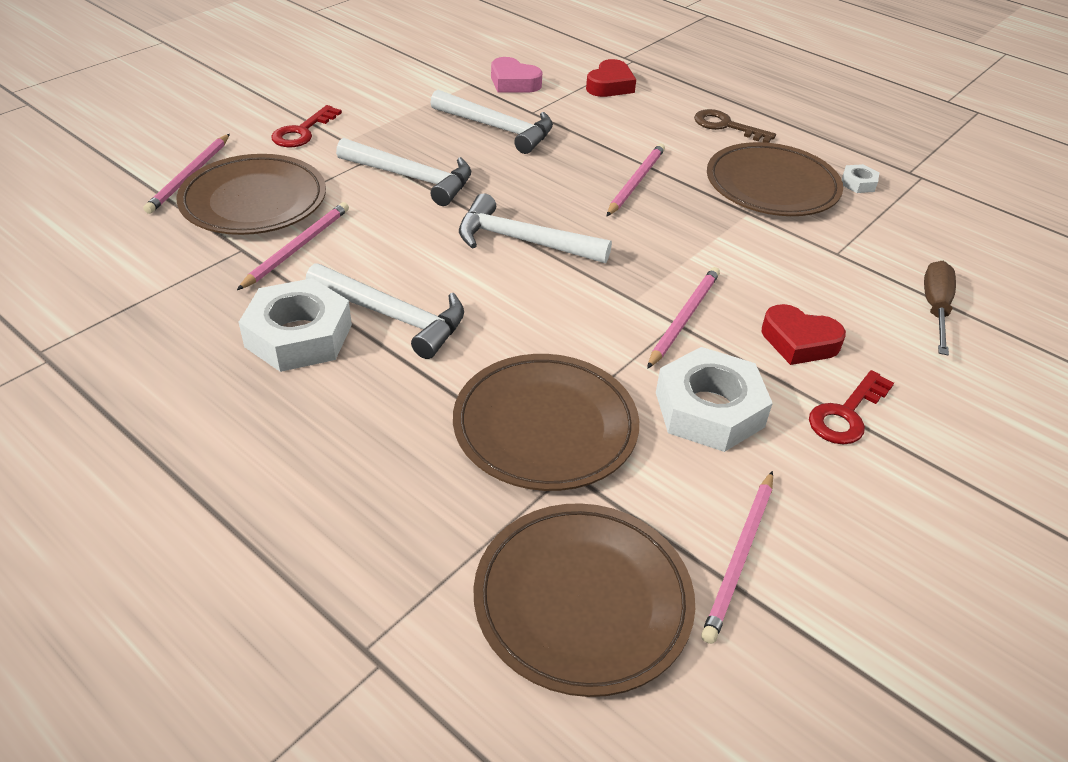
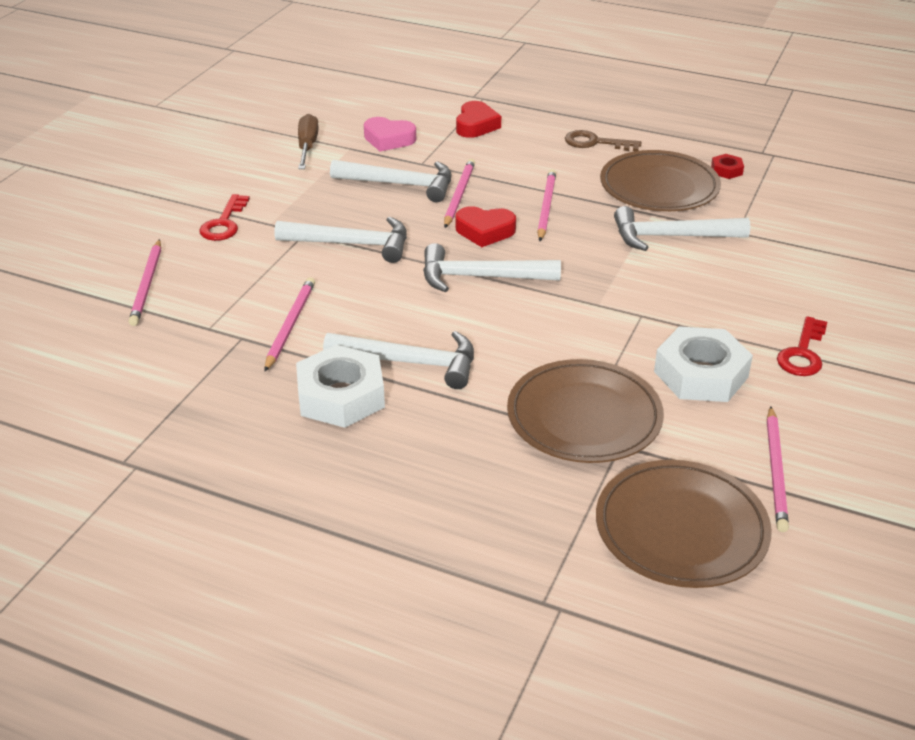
camera: 15 degrees left, 5 degrees down
brown plate [176,154,326,235] -> none
pink pencil [647,267,720,369] -> pink pencil moved to [444,159,475,228]
red heart [762,304,846,365] -> red heart moved to [456,206,516,247]
white nut [842,164,880,193] -> red nut [711,154,744,179]
brown screwdriver [924,261,956,355] -> brown screwdriver moved to [298,114,319,169]
none -> white hammer [614,206,750,251]

